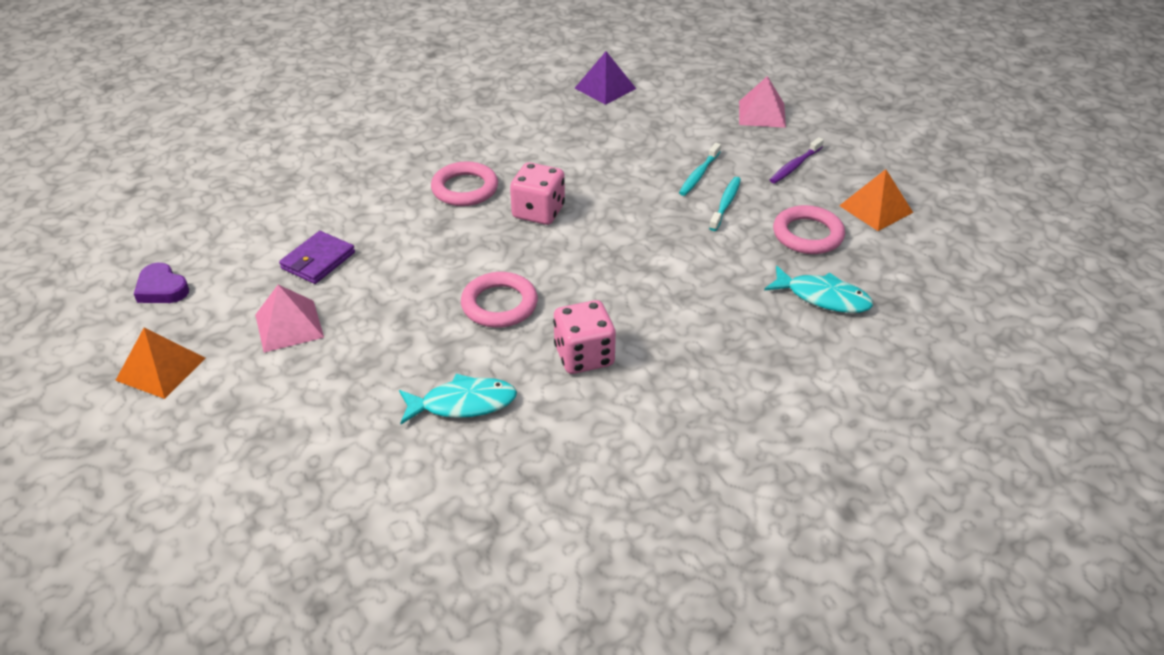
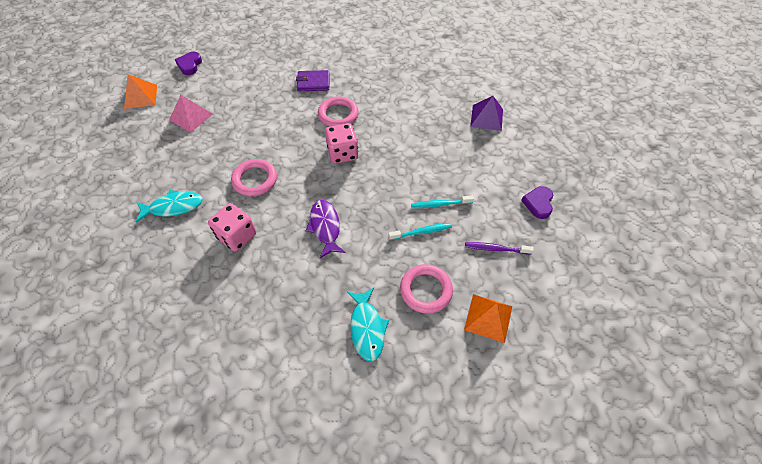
camera: 55 degrees right, 15 degrees up
purple wallet [279,231,355,284] -> purple wallet moved to [296,70,330,91]
turquoise fish [399,374,517,424] -> turquoise fish turned 60 degrees counterclockwise [136,190,203,223]
pink pyramid [739,76,786,128] -> purple heart [521,186,553,219]
none -> purple fish [306,200,346,258]

